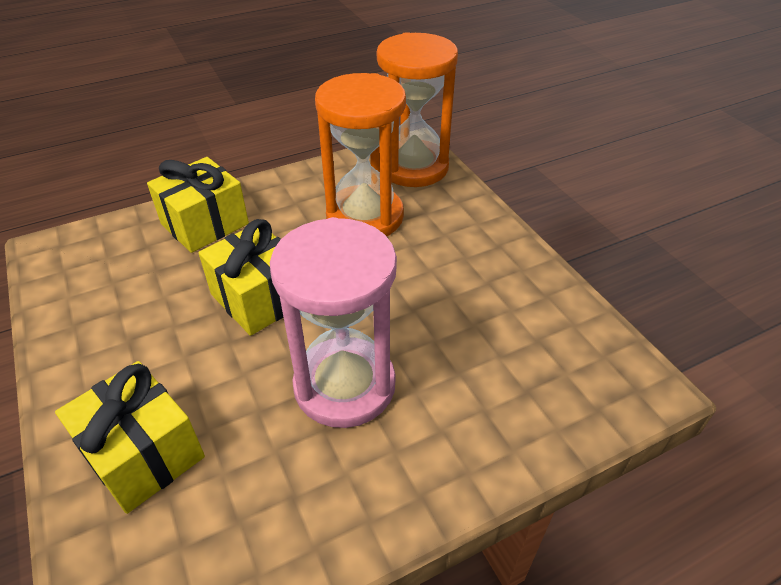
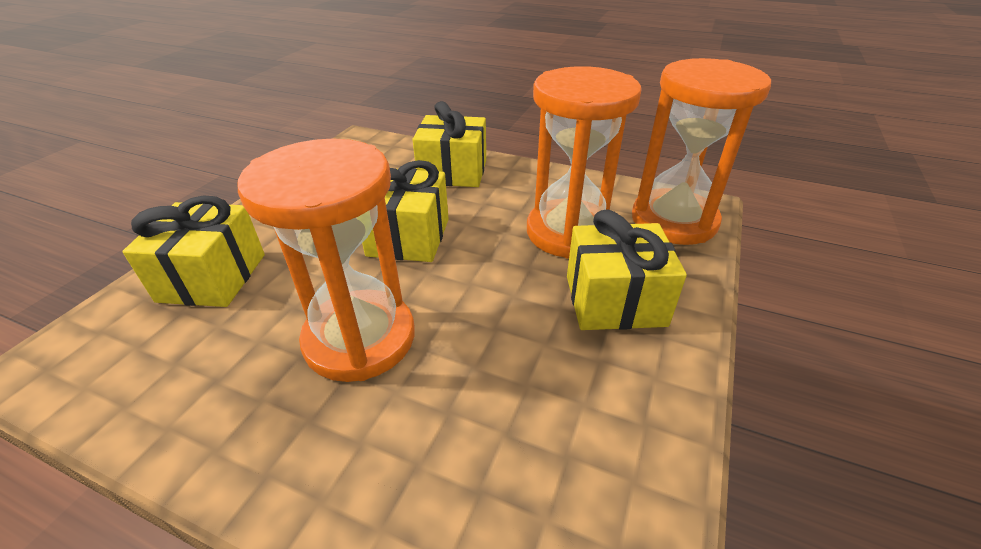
camera: 50 degrees right, 5 degrees down
pink hourglass [270,217,397,428] -> orange hourglass [238,138,415,382]
none -> yellow gift [567,209,687,330]

